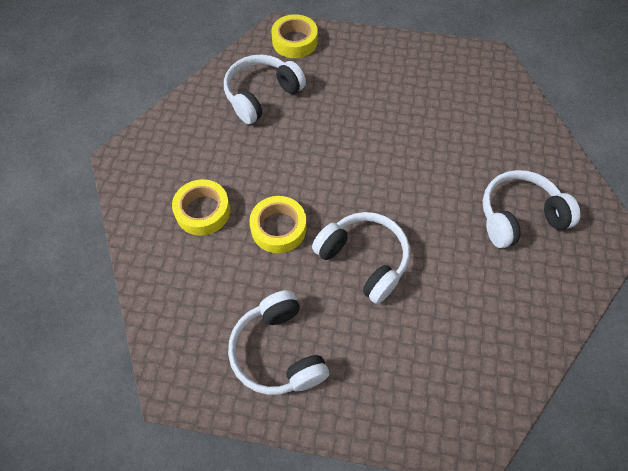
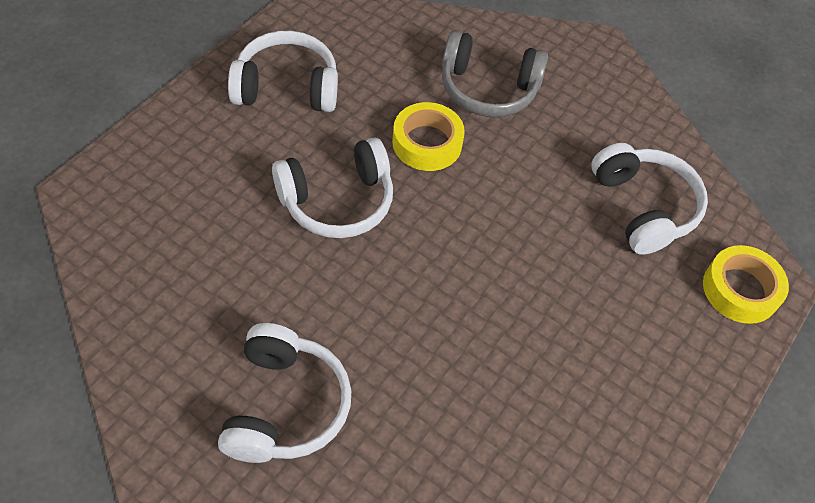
camera: 110 degrees right, 5 degrees down
yellow tape [172,179,230,236] -> grey headphones [442,30,548,117]

